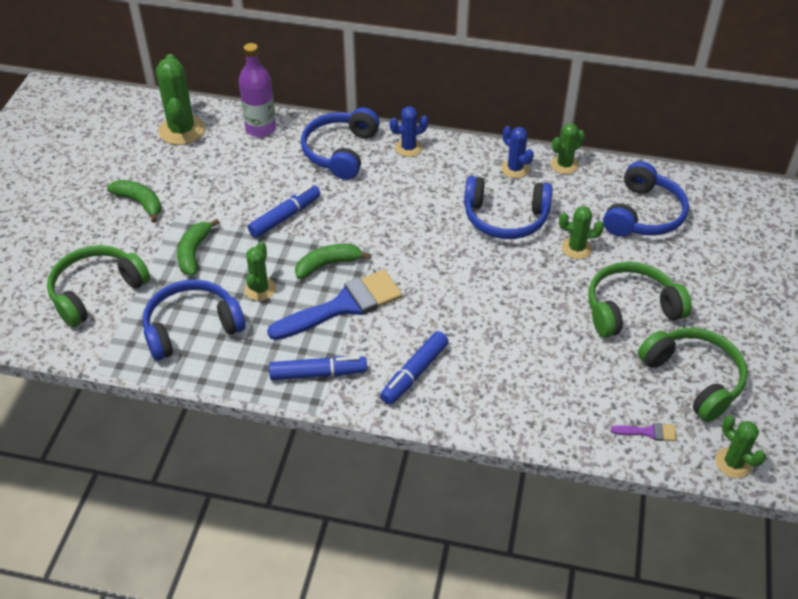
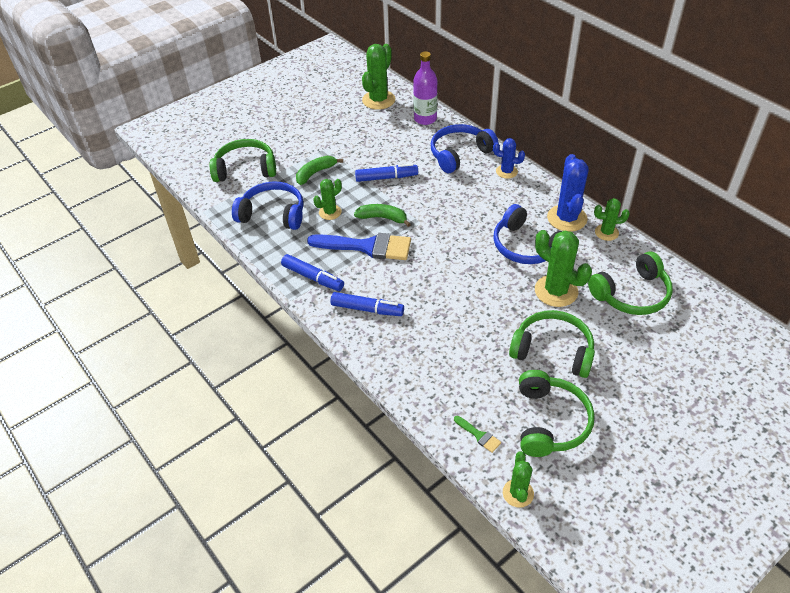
camera: 40 degrees right, 0 degrees up
green banana [107,180,161,223] -> none
blue marker [380,331,449,405] -> blue marker turned 150 degrees counterclockwise [331,292,404,316]
blue cactus [501,126,534,178] -> blue cactus [547,154,589,232], size x1.70
green cactus [559,206,604,259] -> green cactus [535,230,592,307], size x1.70
blue headphones [603,161,689,237] -> green headphones [588,252,673,315]
purple brush [611,423,677,441] -> green brush [454,416,501,453]

